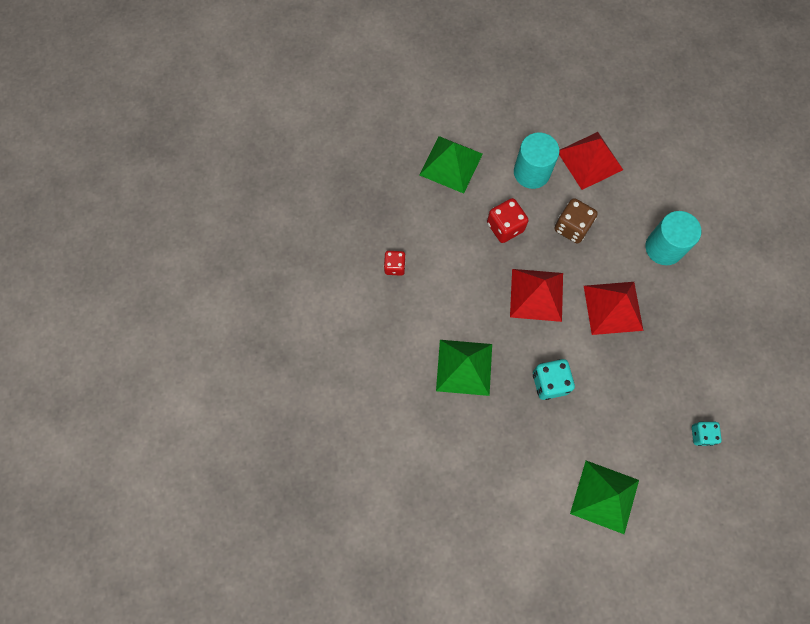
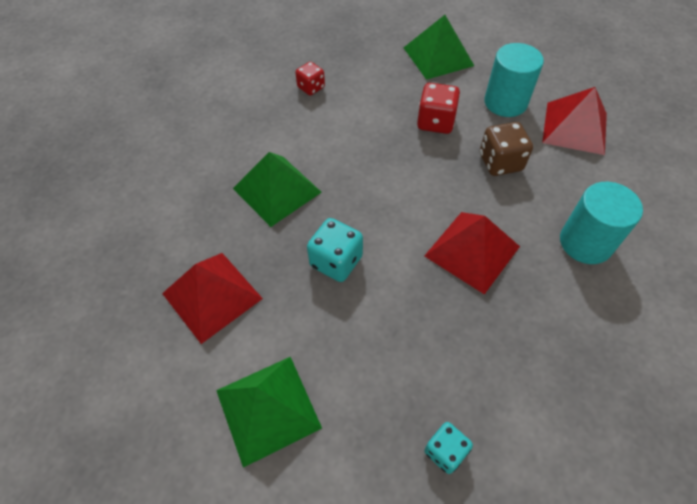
camera: 45 degrees right, 15 degrees down
red pyramid [510,269,563,322] -> red pyramid moved to [162,253,263,344]

